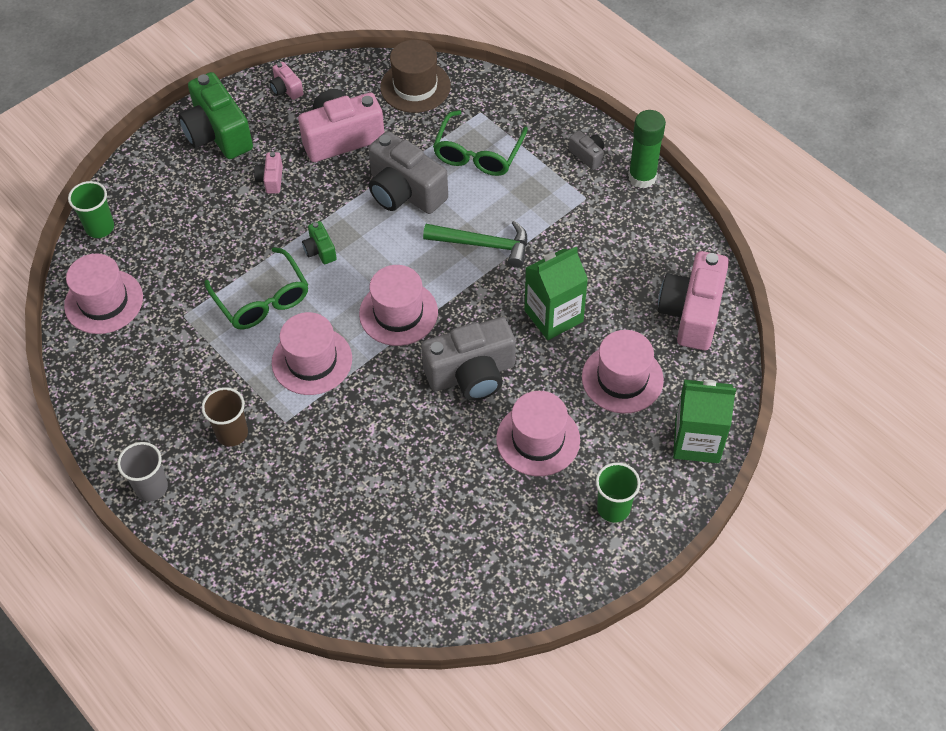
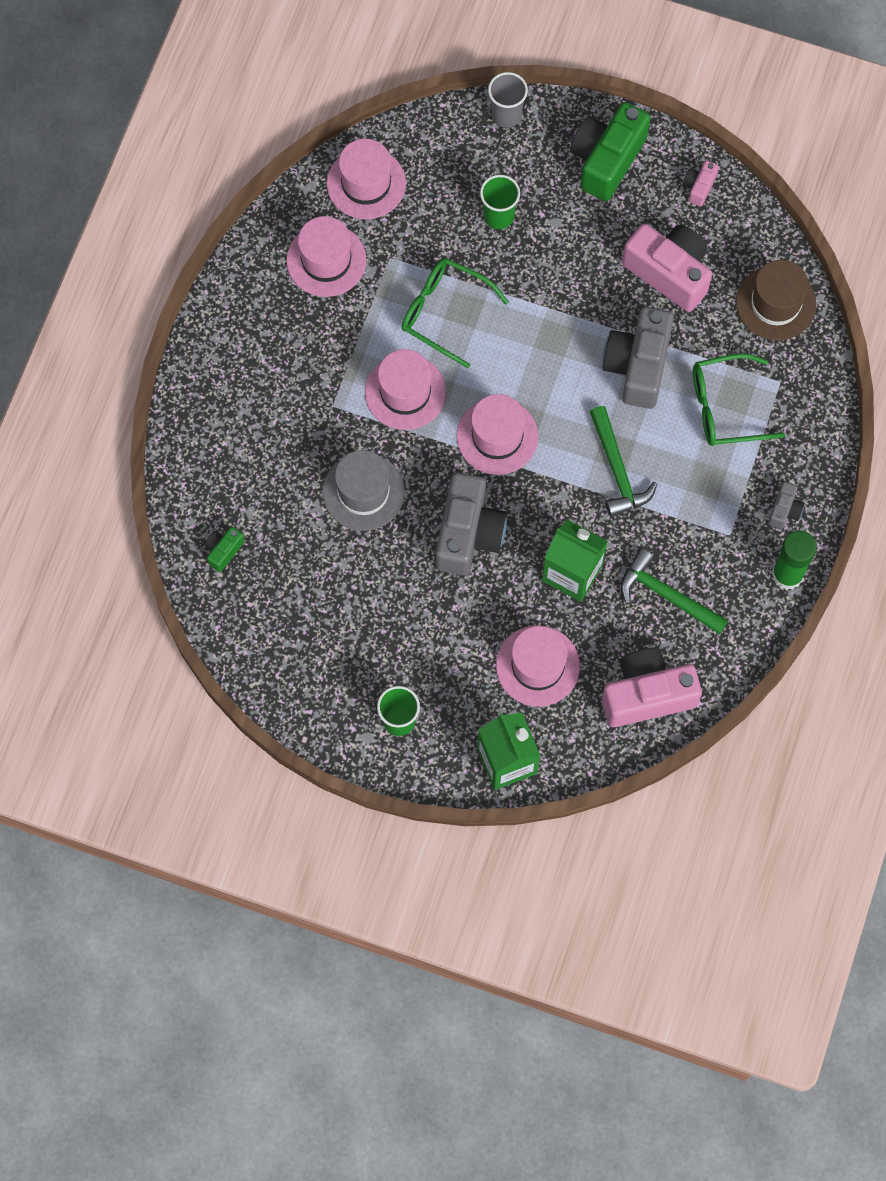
camera: 60 degrees right, 15 degrees up
green cup [68,181,114,238] -> green cup moved to [480,175,520,229]
grey cup [117,442,168,502] -> grey cup moved to [488,72,528,128]
brown cup [202,387,248,447] -> none
green glasses [204,247,308,329] -> green glasses turned 90 degrees clockwise [402,258,509,368]
pink camera [254,152,283,194] -> none
green camera [302,221,337,264] -> green camera moved to [204,527,245,572]
grey camera [421,317,516,401] -> grey camera turned 120 degrees counterclockwise [436,473,507,575]
pink hat [496,391,580,476] -> pink hat moved to [286,216,366,297]
none -> grey hat [322,450,405,531]
none -> green hammer [620,549,729,634]

